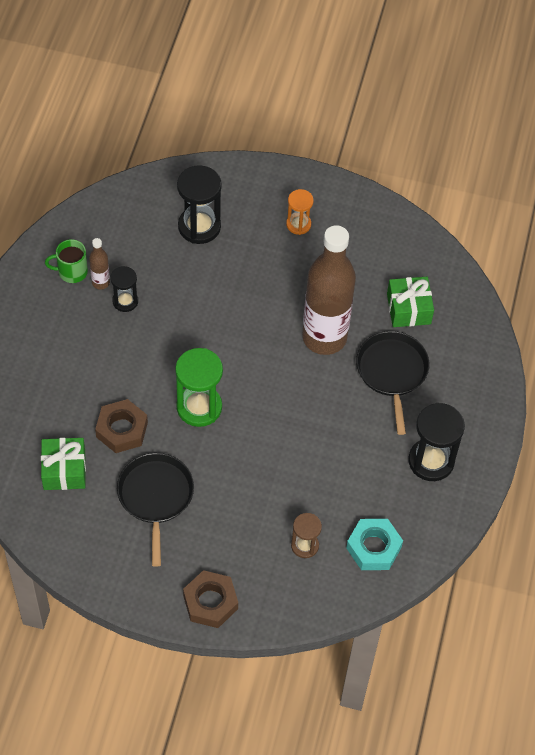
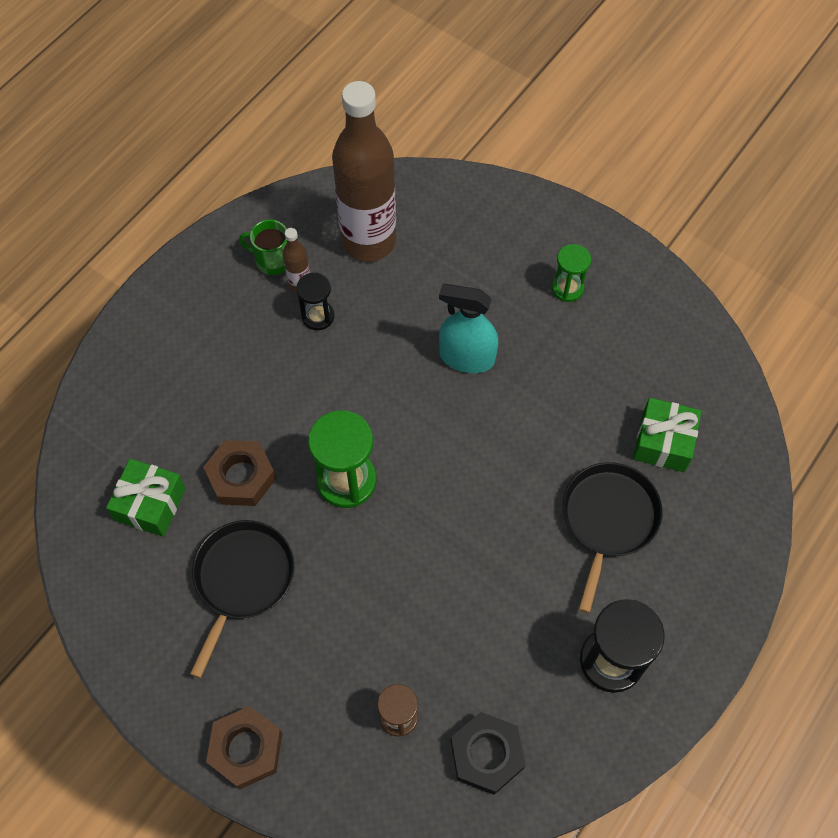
camera: 25 degrees right, 5 degrees up
black hourglass [177,165,222,244] -> none
orange hourglass [286,189,314,235] -> green hourglass [552,244,591,302]
brown bottle [302,225,356,355] -> brown bottle moved to [332,81,396,262]
turquoise nut [346,519,403,570] -> black nut [451,712,526,795]
none -> turquoise spray bottle [439,284,498,373]

